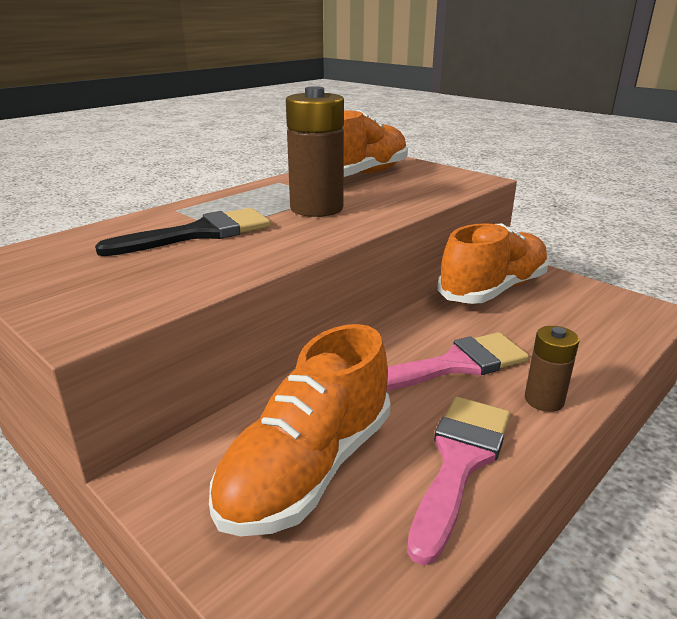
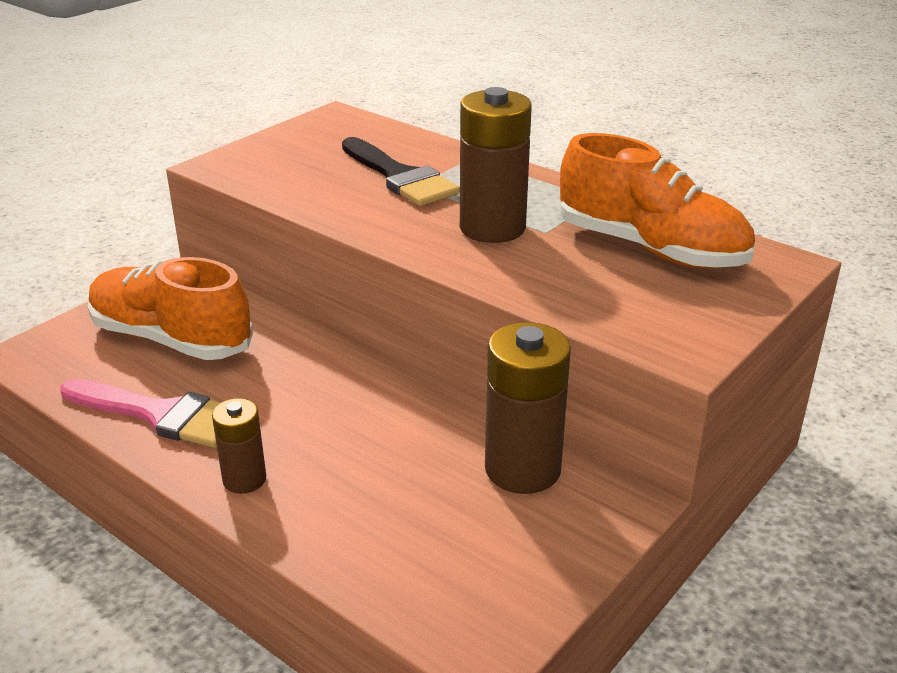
camera: 85 degrees right, 5 degrees up
pink brush [386,332,529,391] -> none
orange shoe [437,223,549,304] -> brown battery [485,322,571,494]

